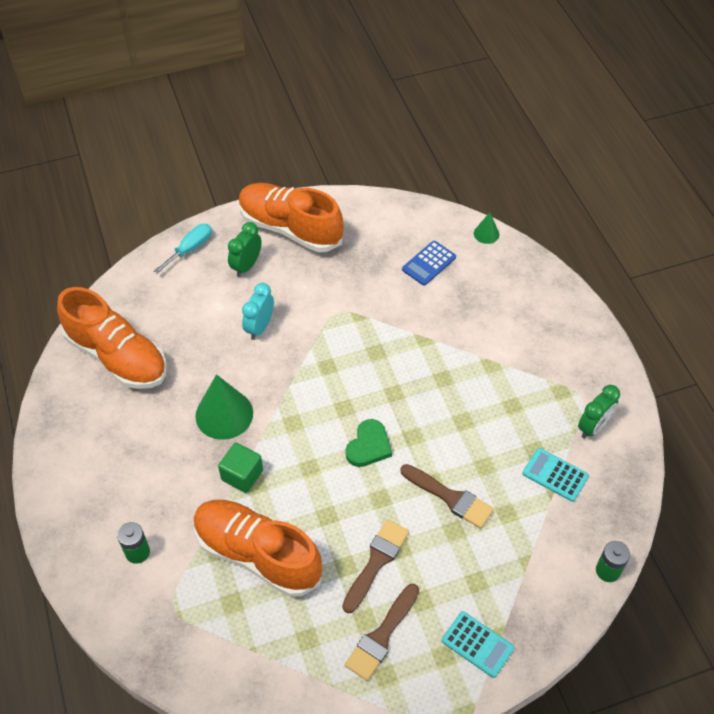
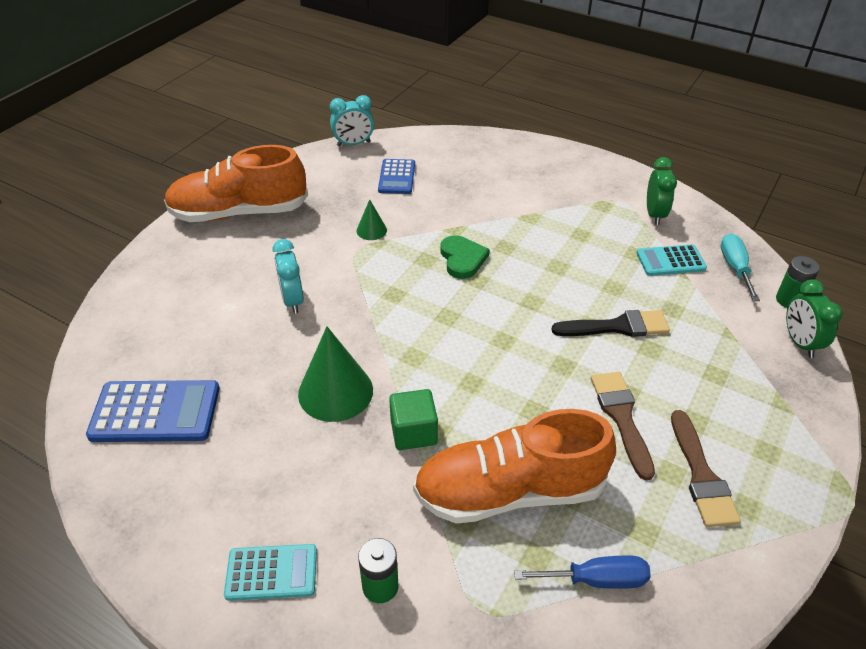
camera: 40 degrees left, 10 degrees down
orange shoe [57,287,167,389] -> blue calculator [86,380,219,442]
turquoise screwdriver [154,224,212,274] -> turquoise screwdriver moved to [721,234,760,301]
green clock [228,222,262,277] -> green clock moved to [786,279,843,358]
green heart [345,419,392,467] -> green heart moved to [441,235,490,279]
brown brush [401,464,494,529] -> black brush [551,310,670,337]
turquoise calculator [442,611,514,678] -> turquoise calculator moved to [224,544,317,601]
green cone [474,212,499,244] -> green cone moved to [356,199,387,240]
none -> turquoise clock [330,95,374,146]
none -> blue screwdriver [514,555,651,589]

